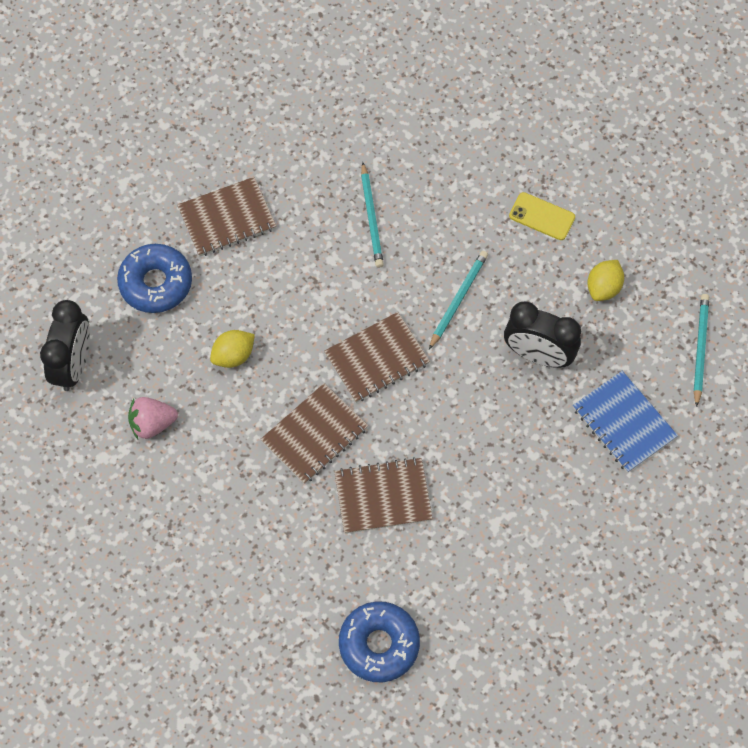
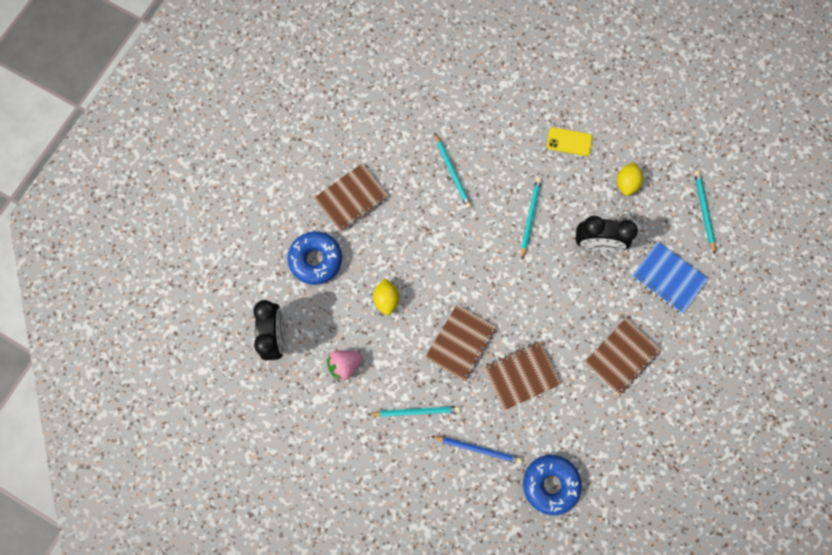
camera: 15 degrees left, 10 degrees up
yellow lemon [210,330,255,368] -> yellow lemon turned 45 degrees counterclockwise [373,278,399,315]
brown notebook [324,312,430,403] -> brown notebook moved to [584,318,661,395]
none -> turquoise pencil [367,406,460,417]
none -> blue pencil [431,436,522,464]

